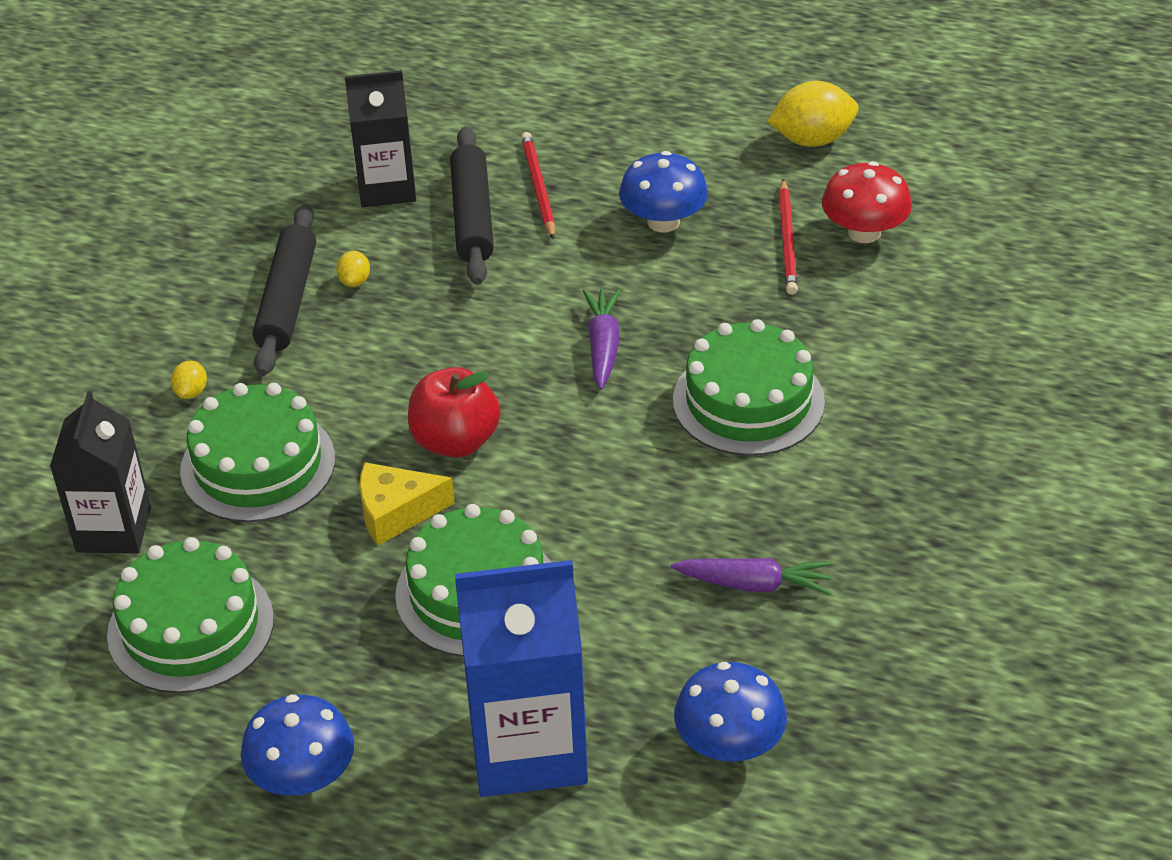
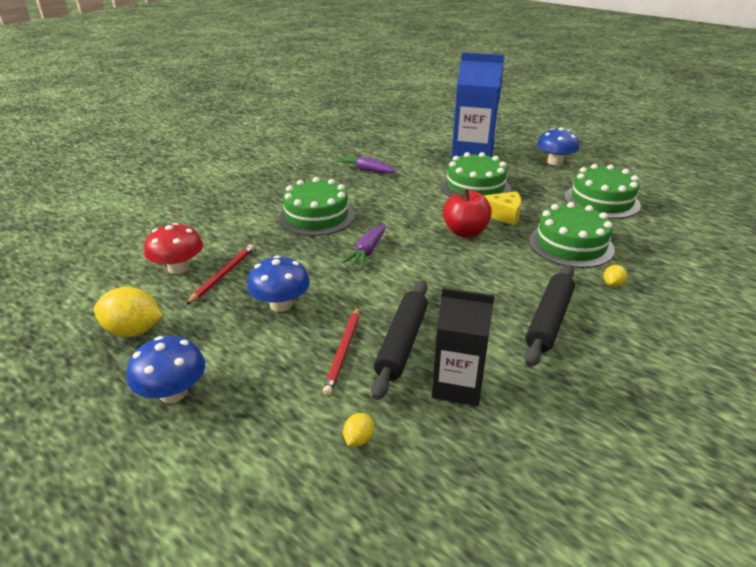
camera: 160 degrees left, 10 degrees down
black carton [50,391,151,553] -> none
yellow lemon [336,251,370,287] -> yellow lemon moved to [343,413,374,447]
blue mushroom [674,662,787,761] -> blue mushroom moved to [127,336,205,403]

